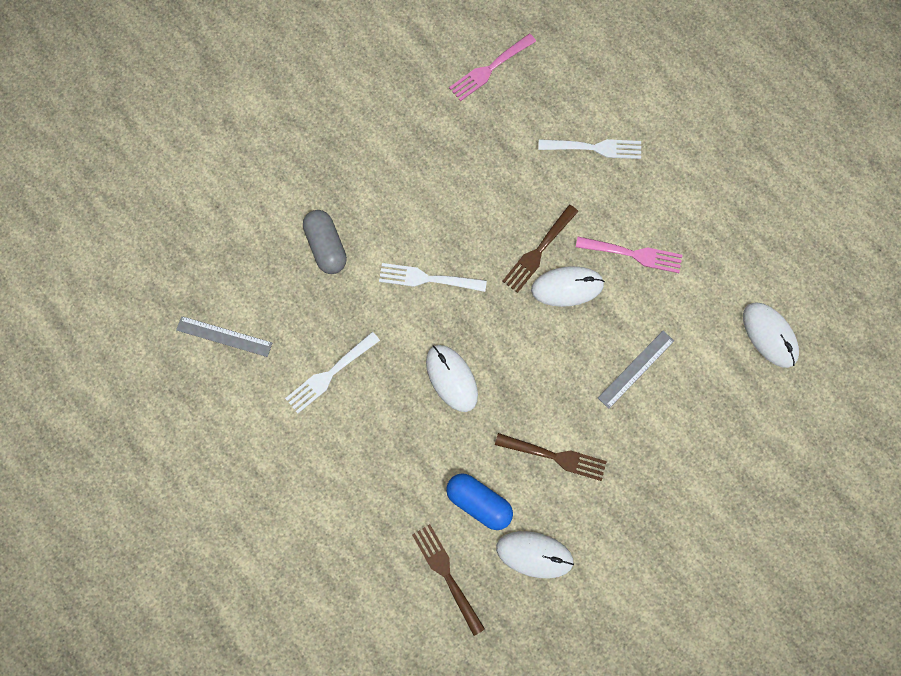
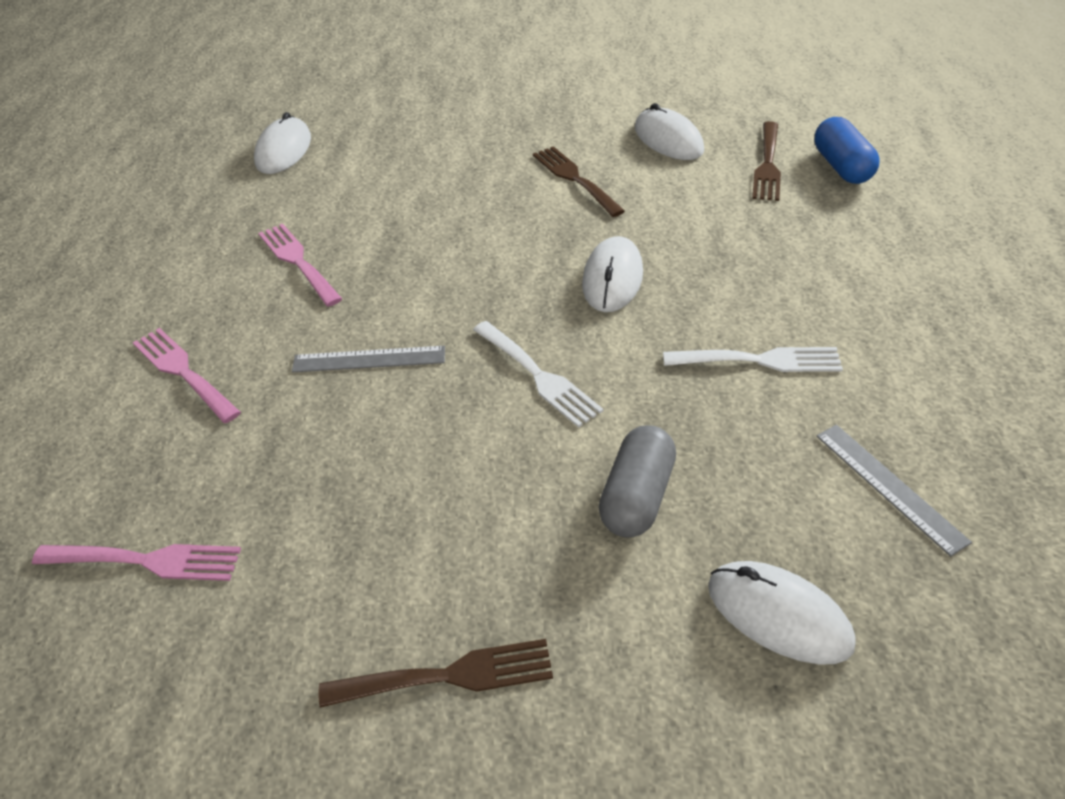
camera: 135 degrees left, 30 degrees down
blue capsule [446,473,513,530] -> blue capsule moved to [814,117,879,184]
brown fork [502,205,579,293] -> brown fork moved to [319,639,553,708]
white mouse [531,266,605,307] -> white mouse moved to [708,561,856,665]
white fork [538,139,641,159] -> pink fork [133,328,241,423]
grey ruler [598,331,674,409] -> grey ruler moved to [292,346,445,372]

